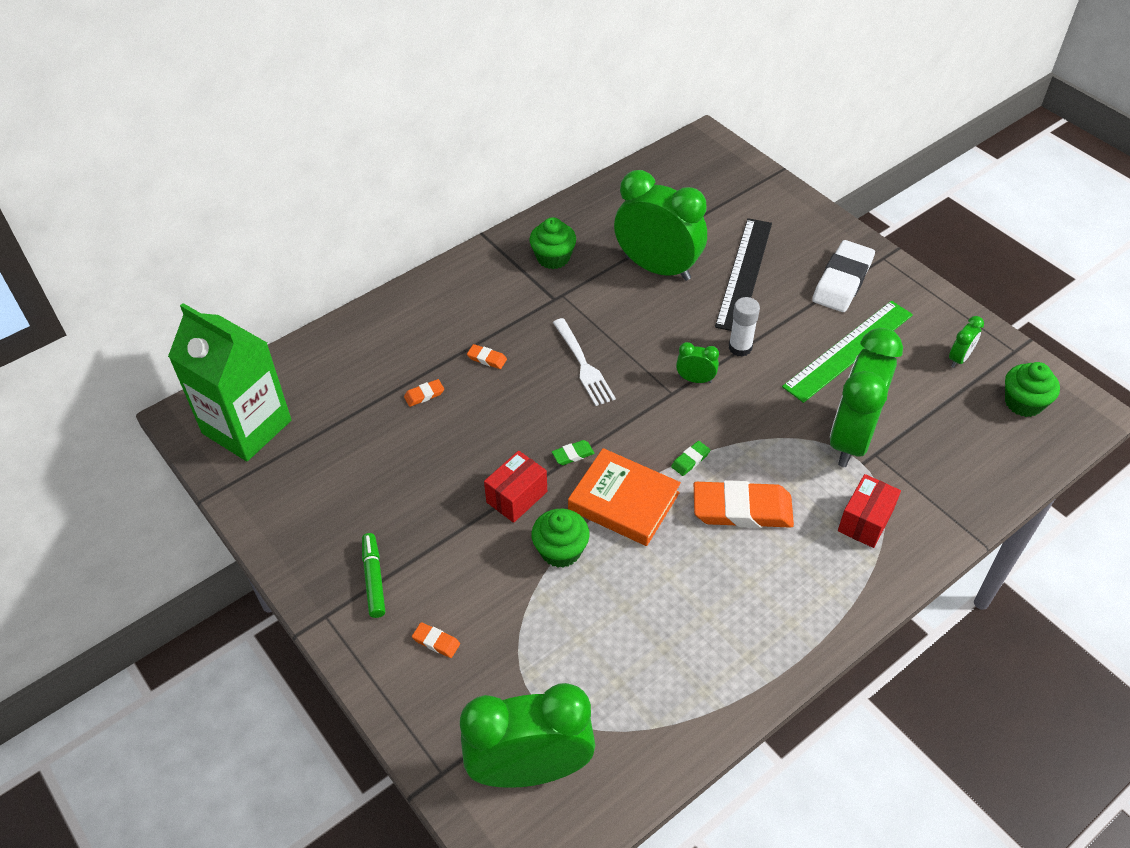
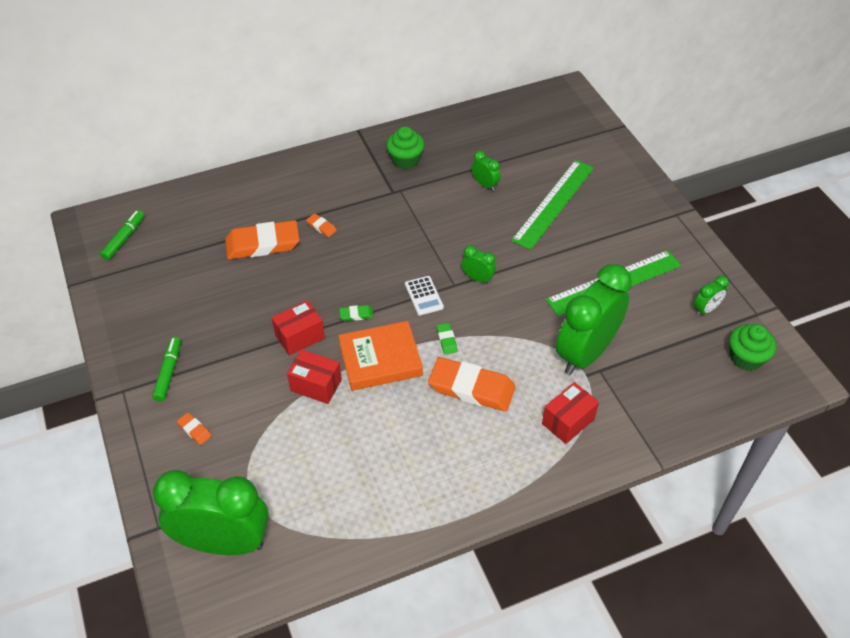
camera: 15 degrees right, 0 degrees up
green carton [168,303,291,461] -> green marker [100,210,145,260]
orange eraser [404,379,444,407] -> orange eraser [225,220,300,259], size x2.36
green cupcake [531,509,590,568] -> red box [287,349,342,404]
white fork [553,318,616,406] -> none
orange book [568,448,681,546] -> orange book turned 60 degrees counterclockwise [338,321,423,391]
green clock [614,170,707,281] -> green clock [472,151,500,191], size x0.42
green eraser [671,441,710,476] -> green eraser turned 75 degrees counterclockwise [436,323,458,354]
black ruler [715,218,772,331] -> green ruler [511,160,594,250]
white glue stick [729,297,760,357] -> none
white eraser [812,240,875,312] -> none
none -> white calculator [405,276,444,316]

